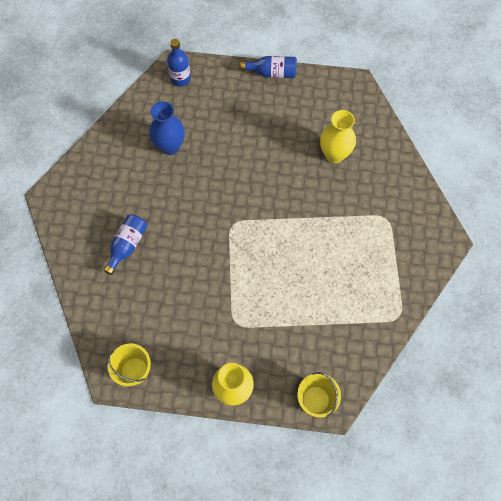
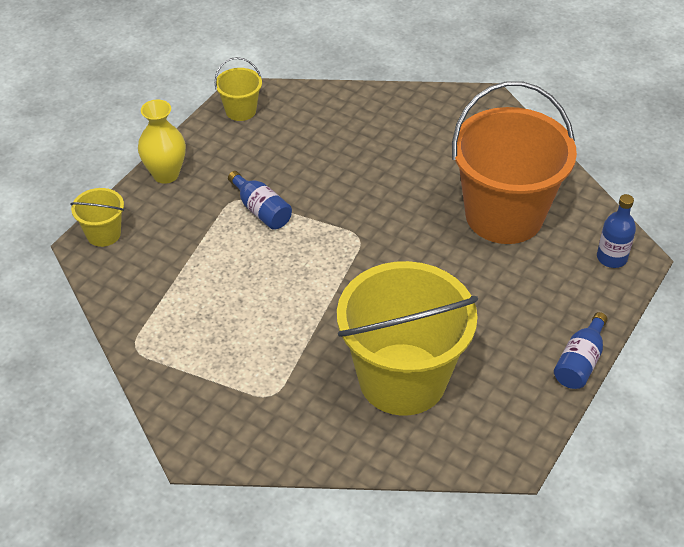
camera: 115 degrees right, 20 degrees down
blue bottle [104,214,147,275] -> blue bottle moved to [228,171,292,230]
blue vase [149,101,185,155] -> orange bucket [452,82,577,244]
yellow vase [320,110,356,163] -> yellow bucket [337,261,478,416]

